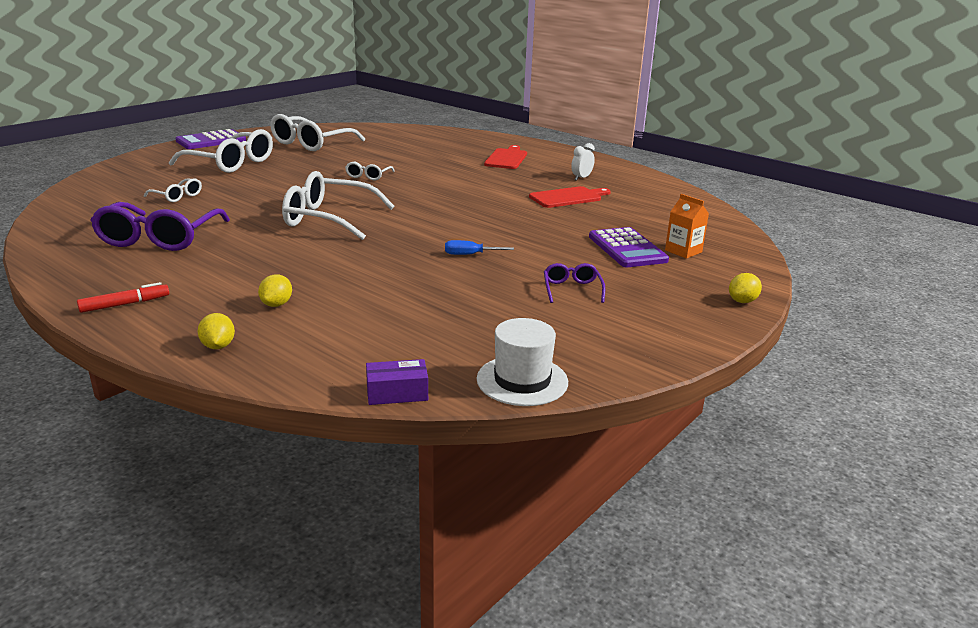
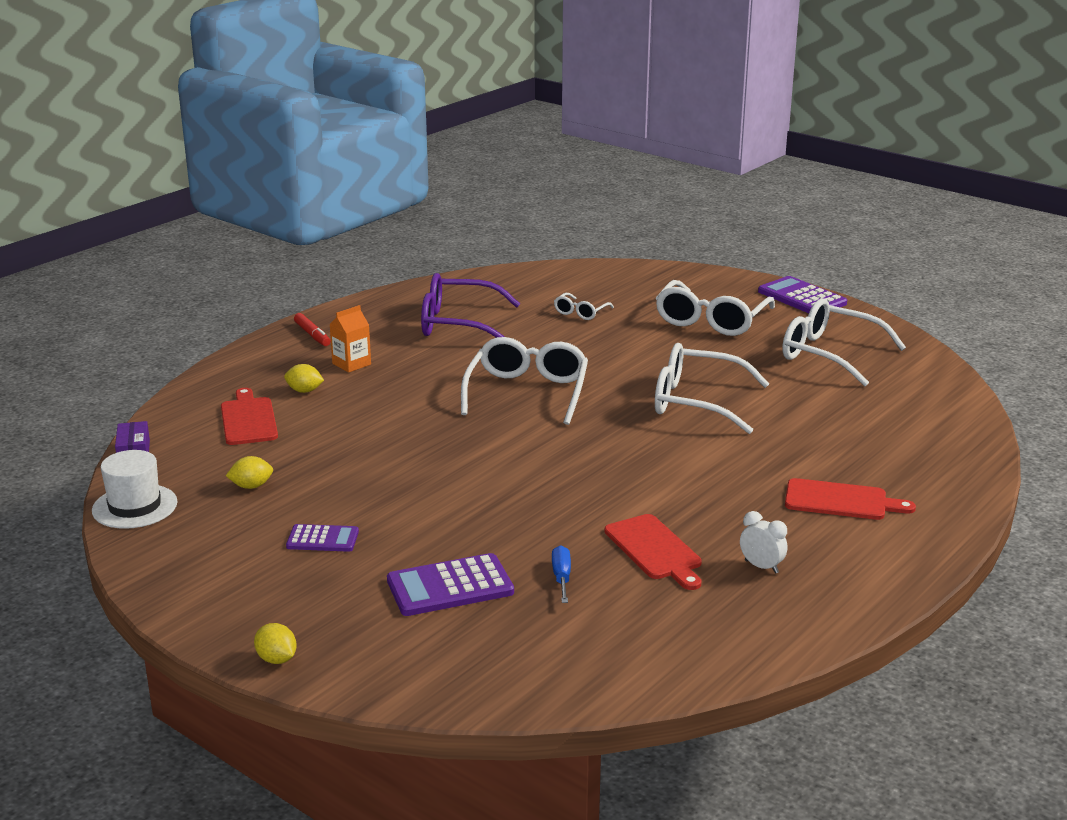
camera: 90 degrees right, 0 degrees up
yellow lemon [198,313,235,349] -> yellow lemon moved to [226,456,273,489]
white glasses [345,161,395,180] -> white glasses [655,343,769,434], size x2.07
blue screwdriver [445,240,514,255] -> blue screwdriver moved to [552,545,571,603]
purple glasses [544,263,605,303] -> purple calculator [286,524,359,552]
orange carton [665,194,709,259] -> orange carton moved to [330,305,371,373]
none -> red cutting board [221,388,278,445]

